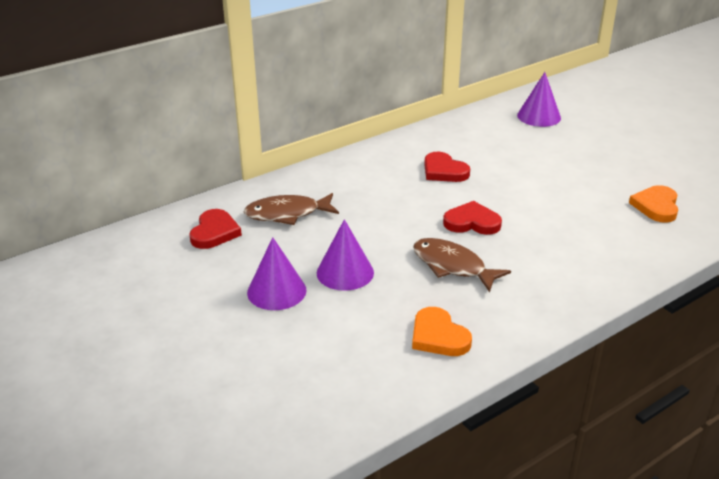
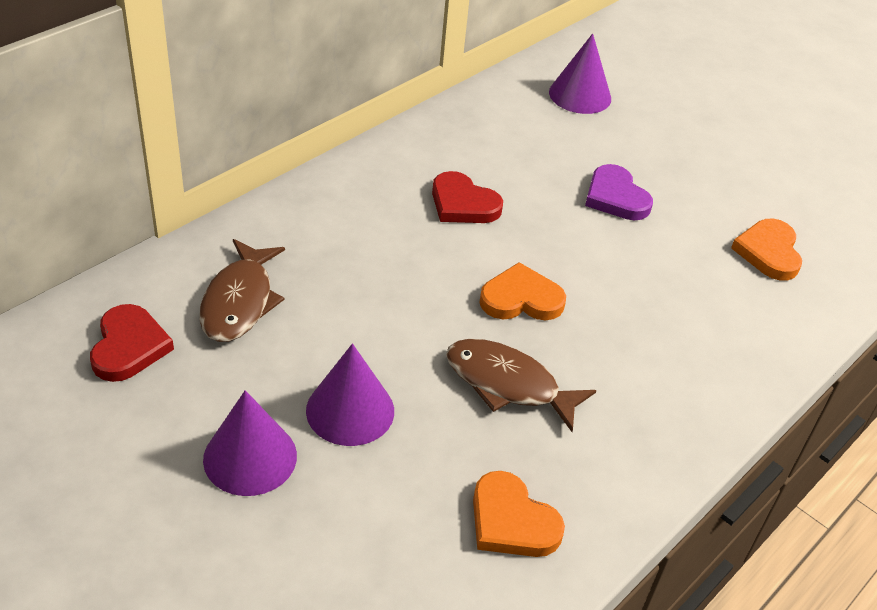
camera: 15 degrees left, 10 degrees up
brown fish [244,193,339,225] -> brown fish turned 60 degrees counterclockwise [199,239,285,342]
red heart [443,201,502,235] -> orange heart [479,262,566,320]
none -> purple heart [585,164,653,220]

